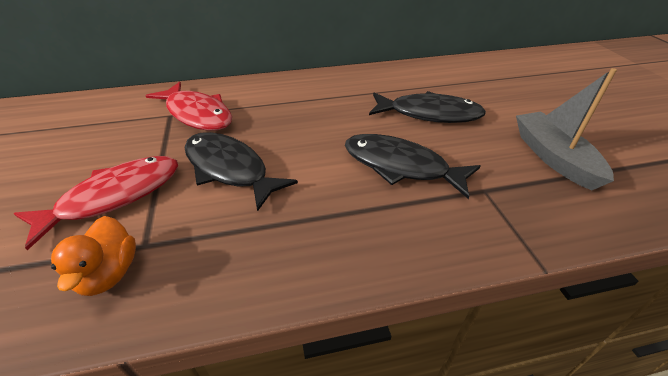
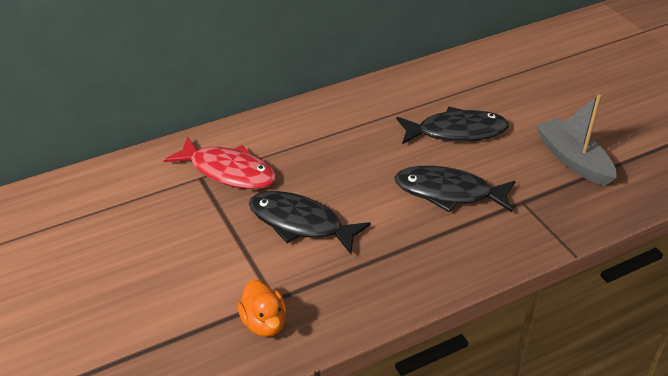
camera: 15 degrees left, 0 degrees up
red fish [13,156,178,250] -> none

